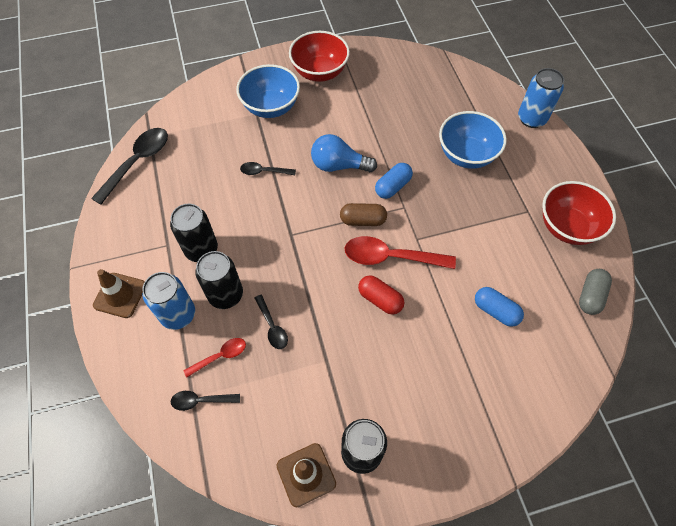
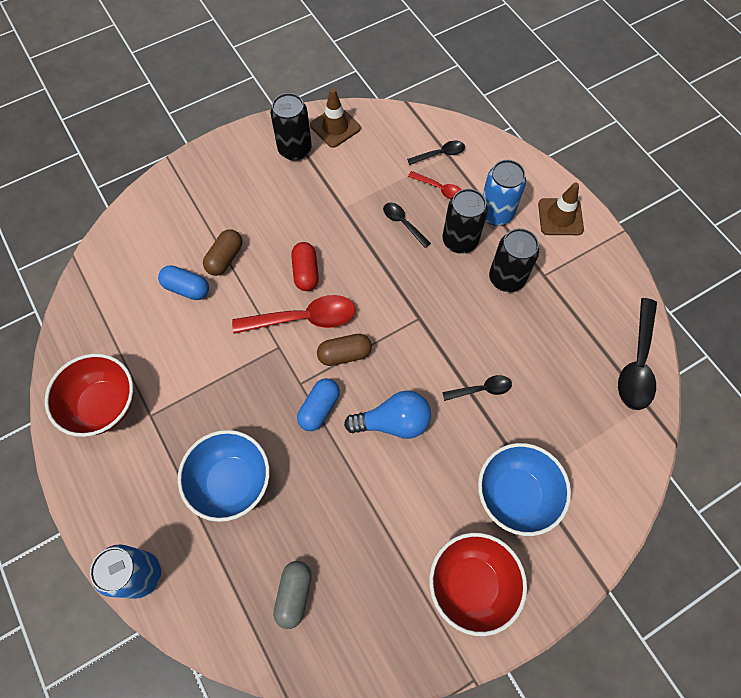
camera: 165 degrees right, 5 degrees up
red spoon [183,338,246,377] -> red spoon turned 105 degrees counterclockwise [408,171,462,200]
red capsule [358,275,404,315] -> red capsule turned 60 degrees clockwise [291,242,319,291]
grey capsule [579,269,612,315] -> grey capsule moved to [273,561,312,629]
none -> brown capsule [203,229,243,276]

